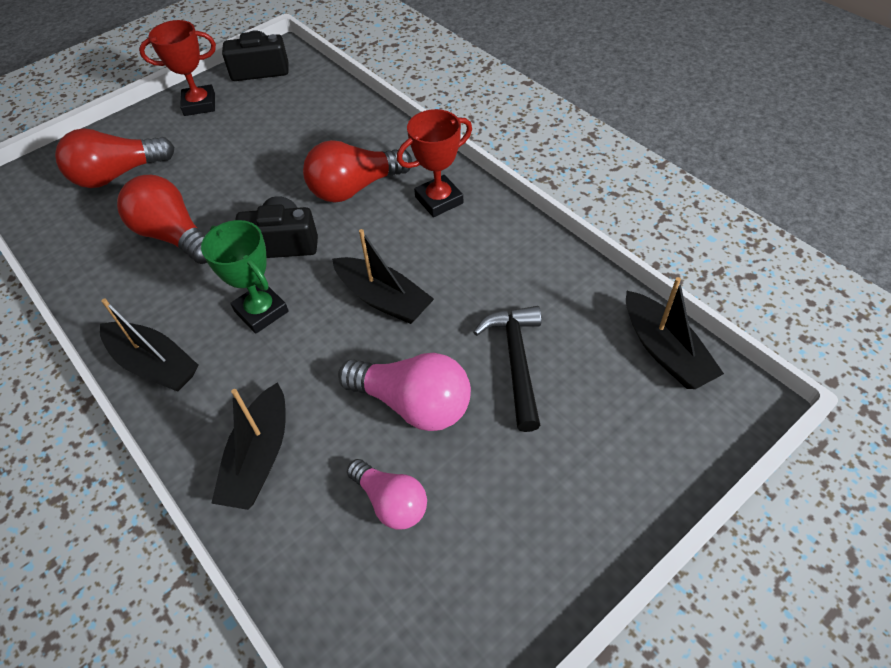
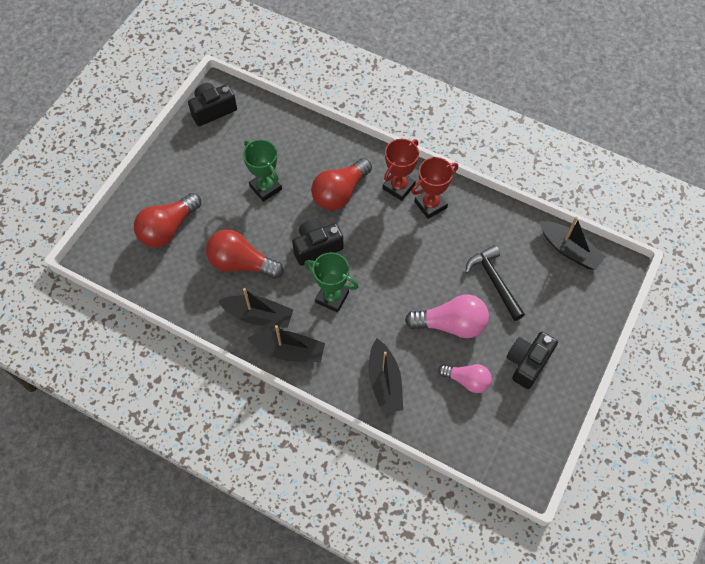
camera: 25 degrees left, 10 degrees up
red trophy [139,20,216,116] -> red trophy moved to [411,157,458,219]
black boat [332,229,434,324] -> black boat moved to [218,288,293,328]
none -> green trophy [243,139,282,202]
none -> black camera [506,332,558,389]

